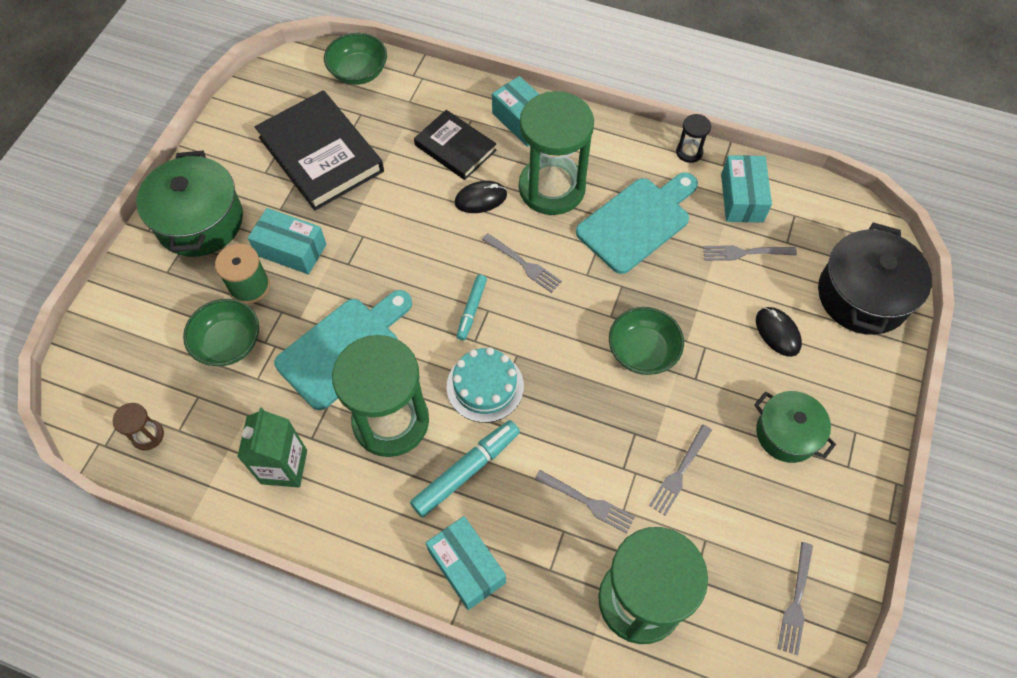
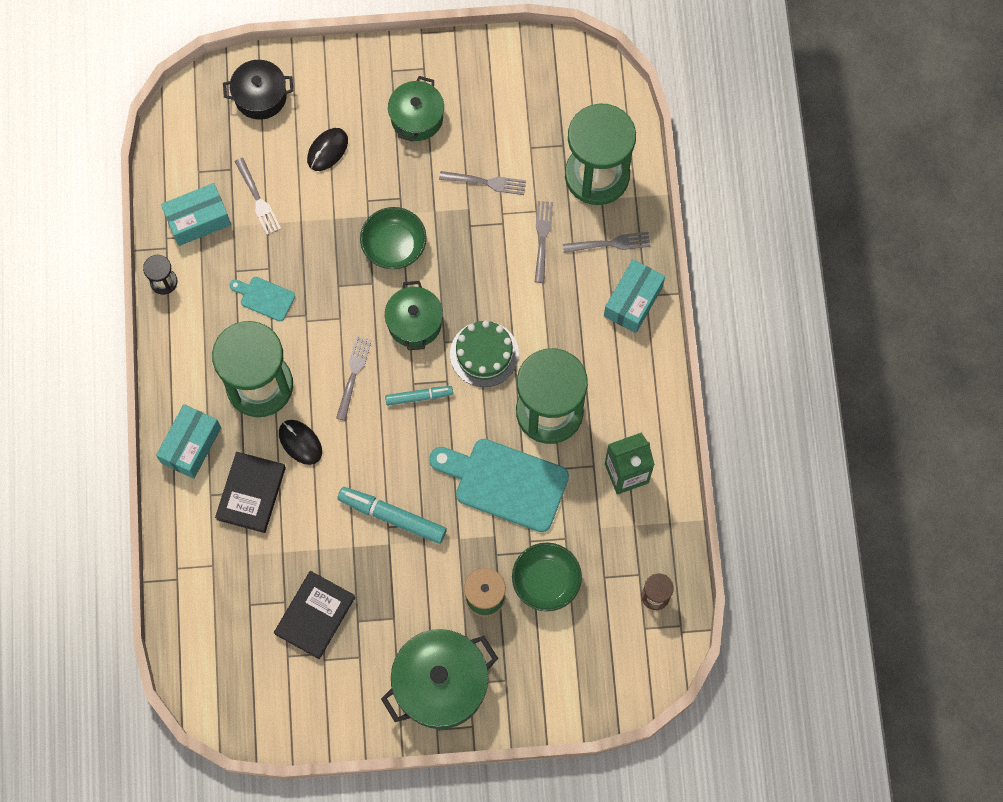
camera: 115 degrees left, 10 degrees up
turquoise box [248,208,326,275] -> none
black book [255,90,384,211] -> black book [274,571,355,659], size x0.61
green bowl [324,33,387,85] -> none
turquoise marker [410,420,520,517] -> turquoise marker moved to [338,487,447,544]
turquoise cake [447,347,524,423] -> green cake [450,320,519,387]
turquoise cutting board [576,172,698,274] -> turquoise cutting board [230,277,295,321], size x0.49
grey fork [777,542,813,655] -> grey fork moved to [563,232,651,253]
black pot [818,223,932,335] -> black pot [223,60,293,120], size x0.64
none -> green pot [385,281,443,350]

